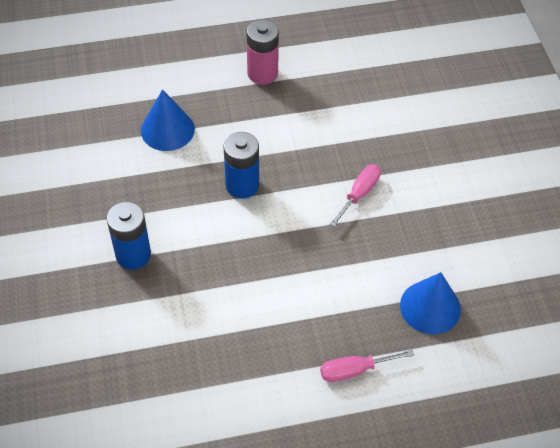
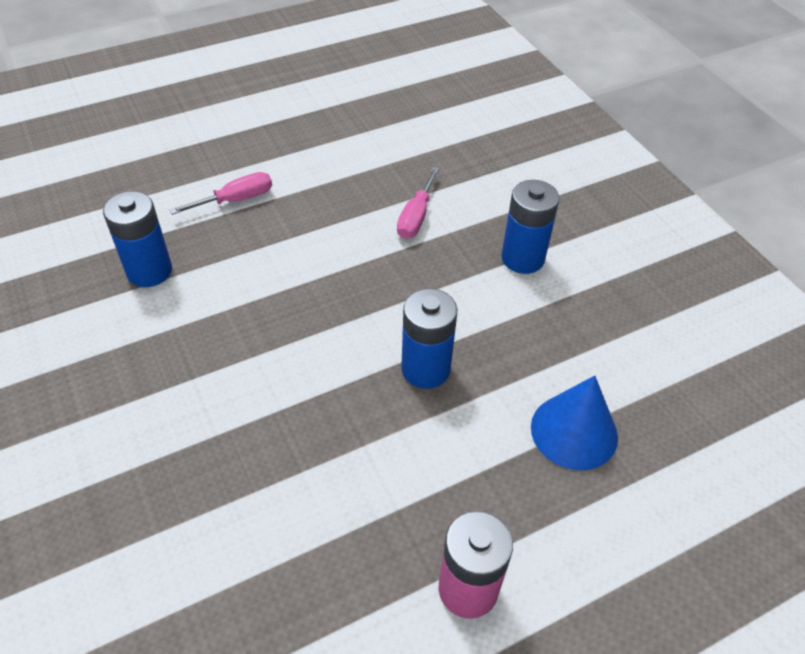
camera: 165 degrees right, 5 degrees down
pink screwdriver [330,165,381,227] -> pink screwdriver moved to [397,167,440,239]
blue cone [400,272,461,335] -> blue battery [103,191,172,287]

